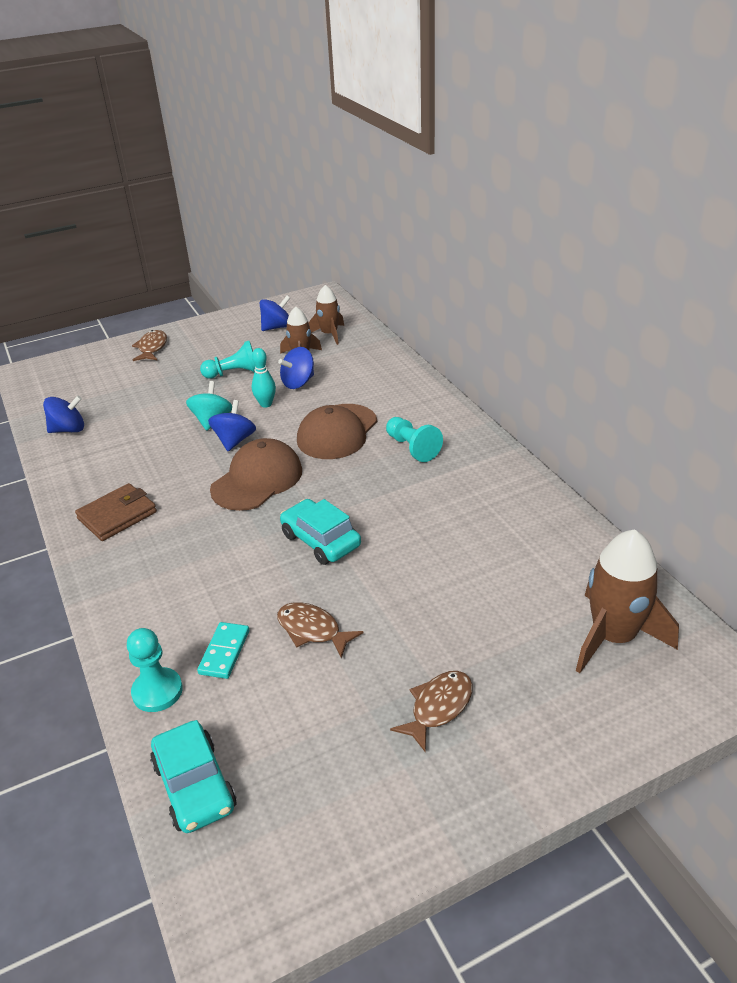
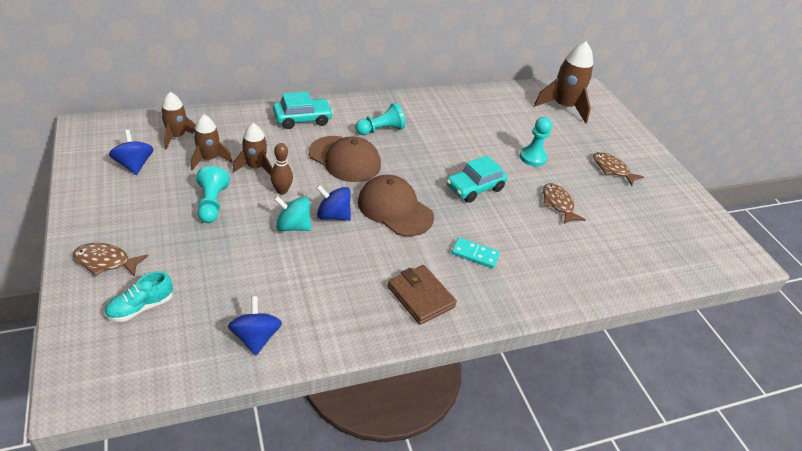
camera: 90 degrees left, 5 degrees up
turquoise pawn [127,628,183,712] -> turquoise pawn moved to [519,117,552,166]
turquoise car [150,720,236,833] -> turquoise car moved to [273,92,333,129]
turquoise domino [197,622,249,679] -> turquoise domino moved to [452,237,500,268]
turquoise bowling pin [252,348,276,408] -> brown bowling pin [270,143,293,194]
brown fish [277,602,364,658] -> brown fish turned 120 degrees clockwise [543,183,585,224]
blue spinning top [278,347,314,389] -> brown rocket [233,123,273,176]
none -> turquoise shoe [104,271,173,322]

